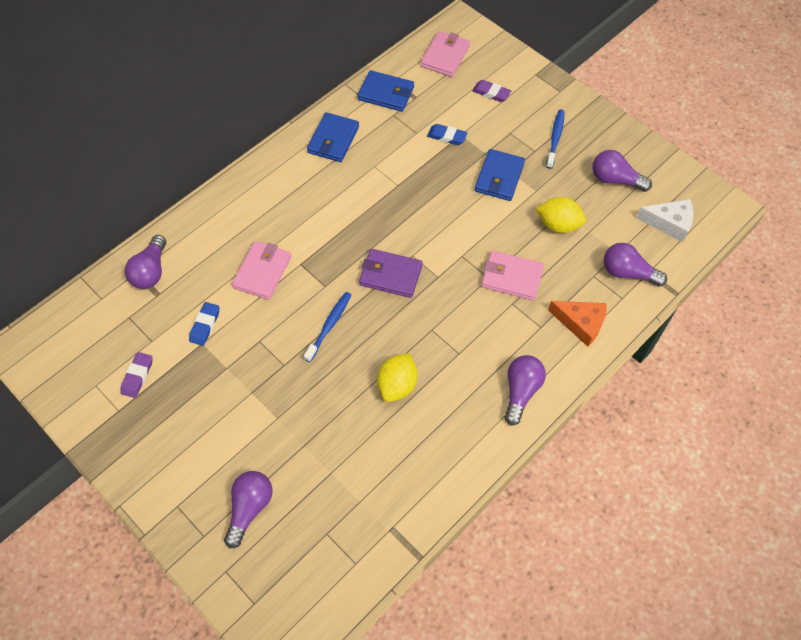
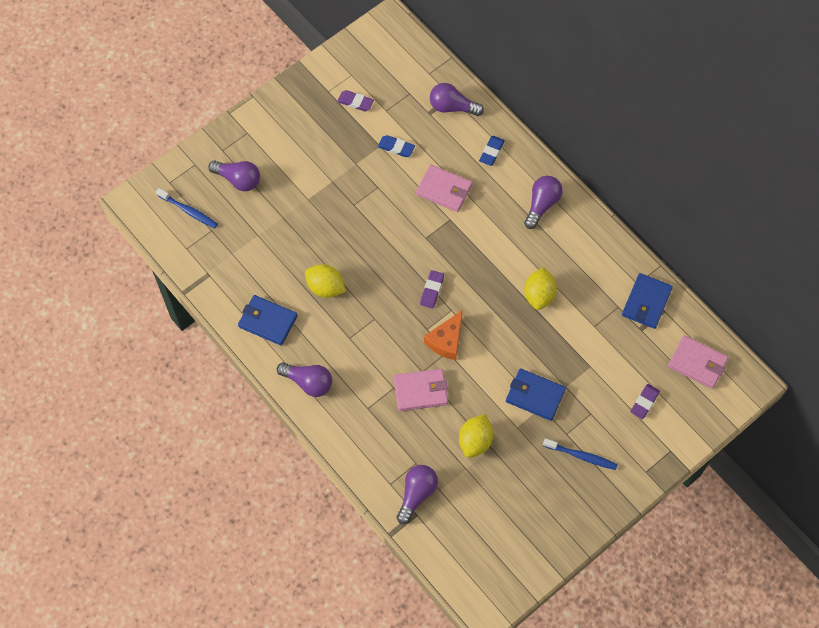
camera: 95 degrees right, 5 degrees up
blue toothbrush [304,292,351,362] -> blue toothbrush moved to [156,188,218,228]
blue wallet [307,112,359,162] -> blue wallet moved to [238,295,298,346]
purple wallet [359,249,422,298] -> purple eraser [420,270,444,309]
blue eraser [427,124,468,145] -> blue eraser moved to [479,136,505,166]
pink wallet [481,251,544,300] -> pink wallet turned 60 degrees clockwise [394,369,448,411]
orange cheese [548,301,607,347] -> orange cheese moved to [424,310,463,360]
purple light bulb [592,150,652,192] -> purple light bulb moved to [524,176,563,229]
white cheese [637,199,693,242] -> none
none -> yellow lemon [524,267,557,310]

